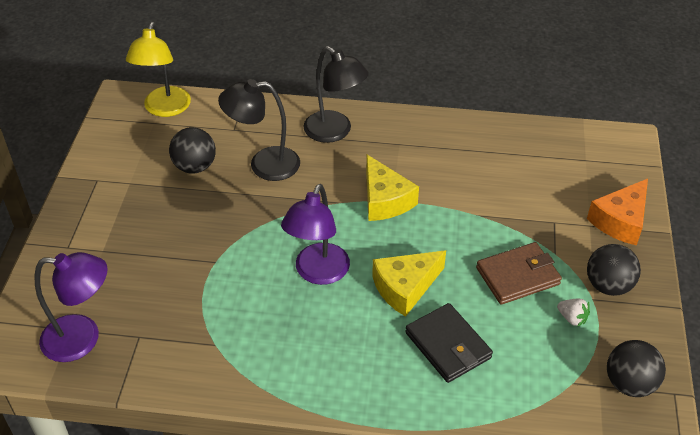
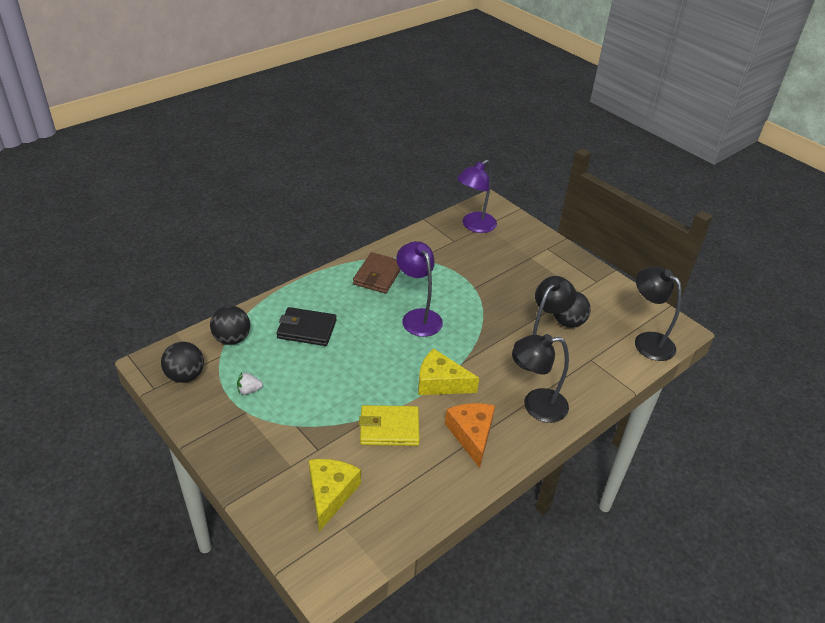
camera: 130 degrees right, 5 degrees down
yellow lamp [126,22,191,117] -> black lamp [635,267,682,361]
yellow cheese [372,250,446,317] -> yellow cheese moved to [309,459,361,532]
brown wallet [476,242,562,305] -> brown wallet moved to [353,252,401,294]
orange cheese [587,179,648,246] -> orange cheese moved to [445,403,495,468]
black ball [587,244,641,296] -> black ball moved to [210,306,250,345]
none -> yellow wallet [359,405,420,446]

